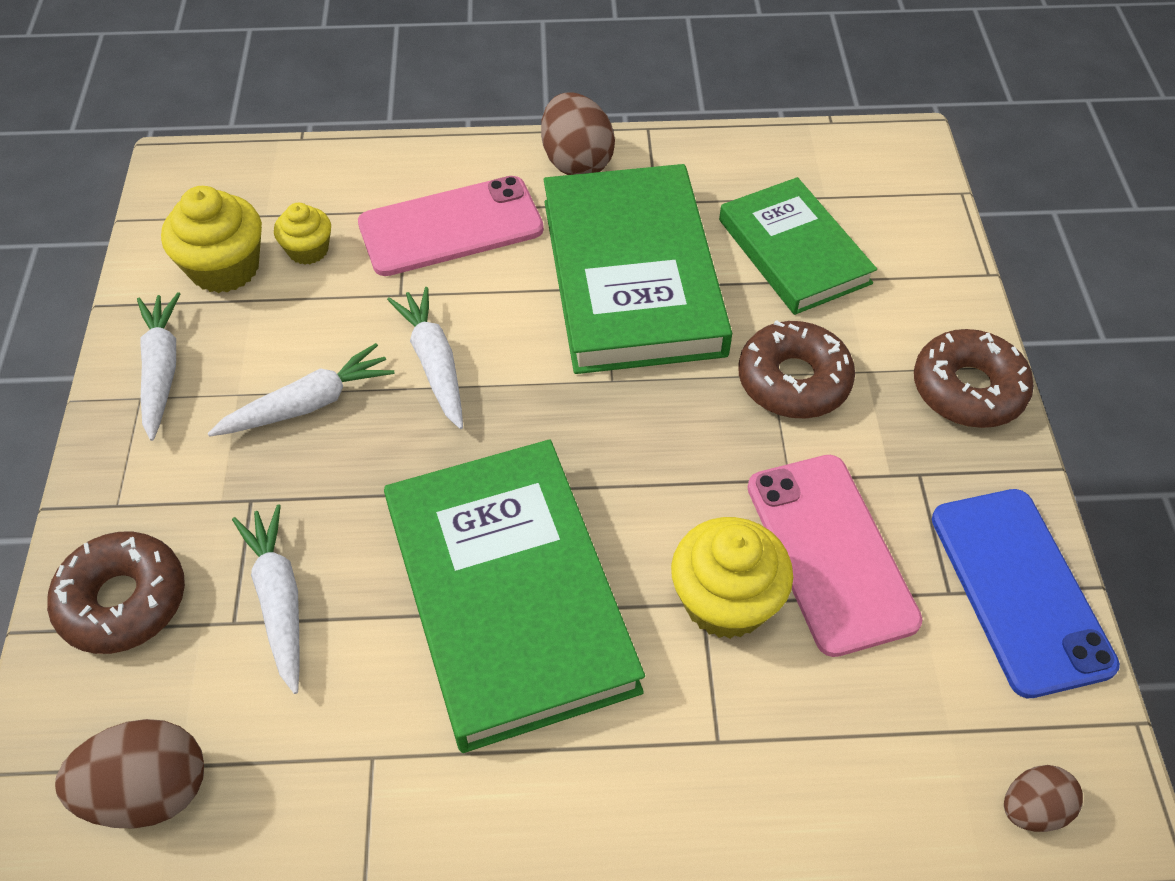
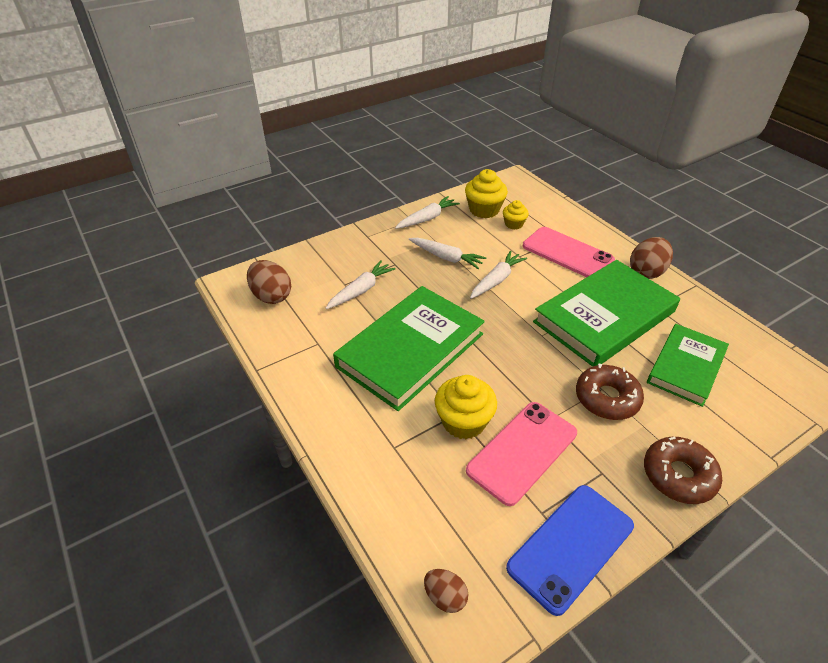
camera: 60 degrees right, 10 degrees down
brown donut [47,532,185,654] -> none

